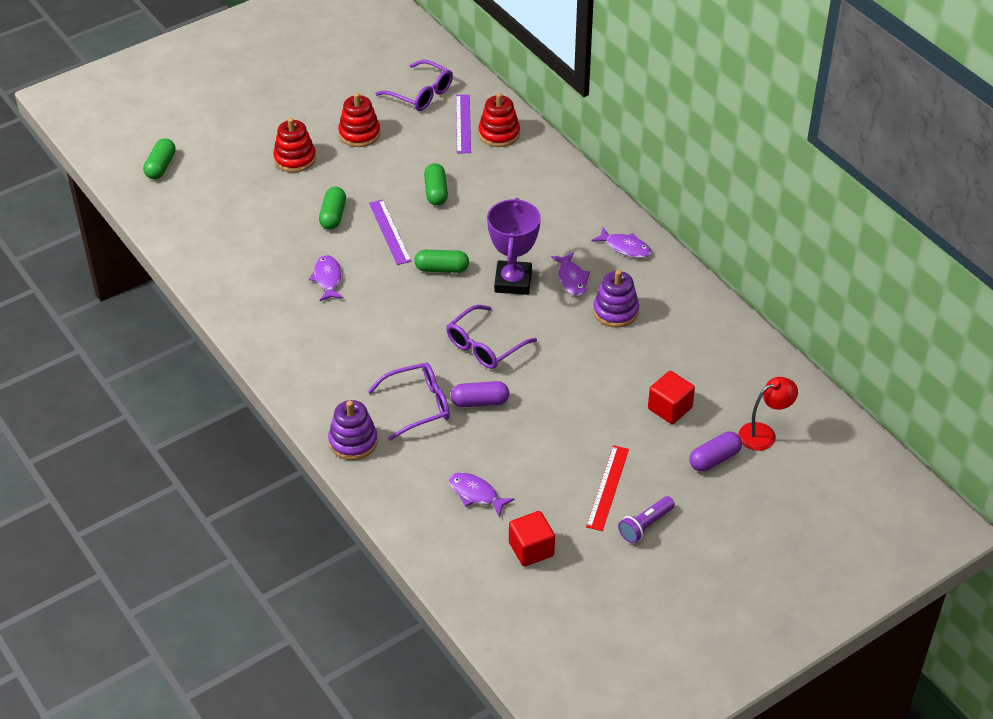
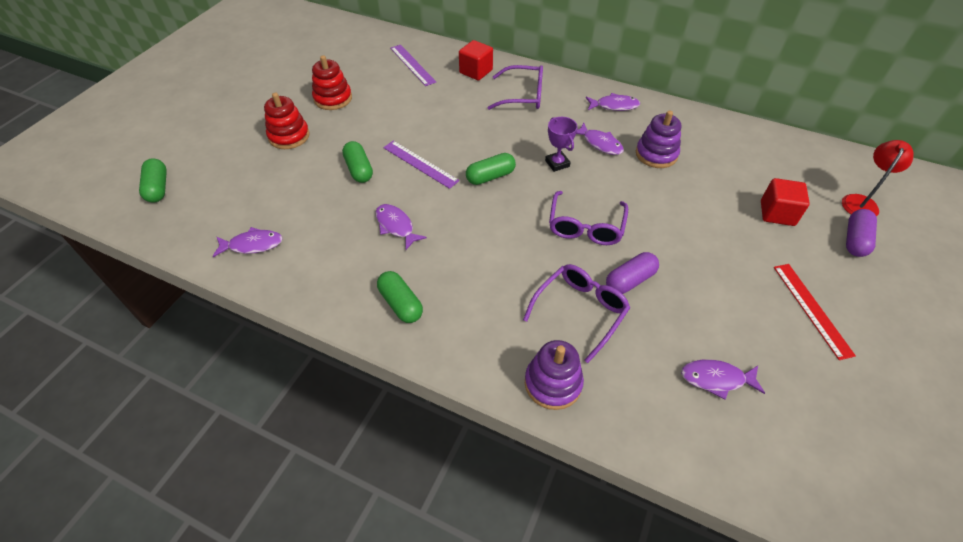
camera: 30 degrees left, 5 degrees up
purple glasses [375,60,453,111] -> purple glasses moved to [487,65,543,110]
green capsule [424,163,448,206] -> green capsule moved to [377,271,423,323]
red stacking toy [478,93,520,147] -> none
purple trophy [487,198,541,295] -> purple trophy [545,117,578,172], size x0.56
red cube [509,511,555,567] -> red cube moved to [459,40,493,81]
purple flashlight [618,496,675,543] -> none
none -> purple fish [213,227,283,257]

